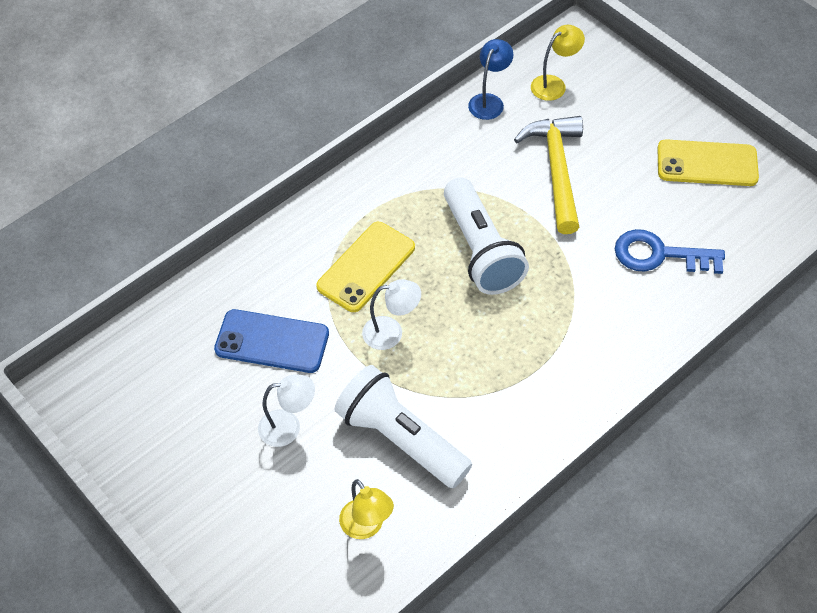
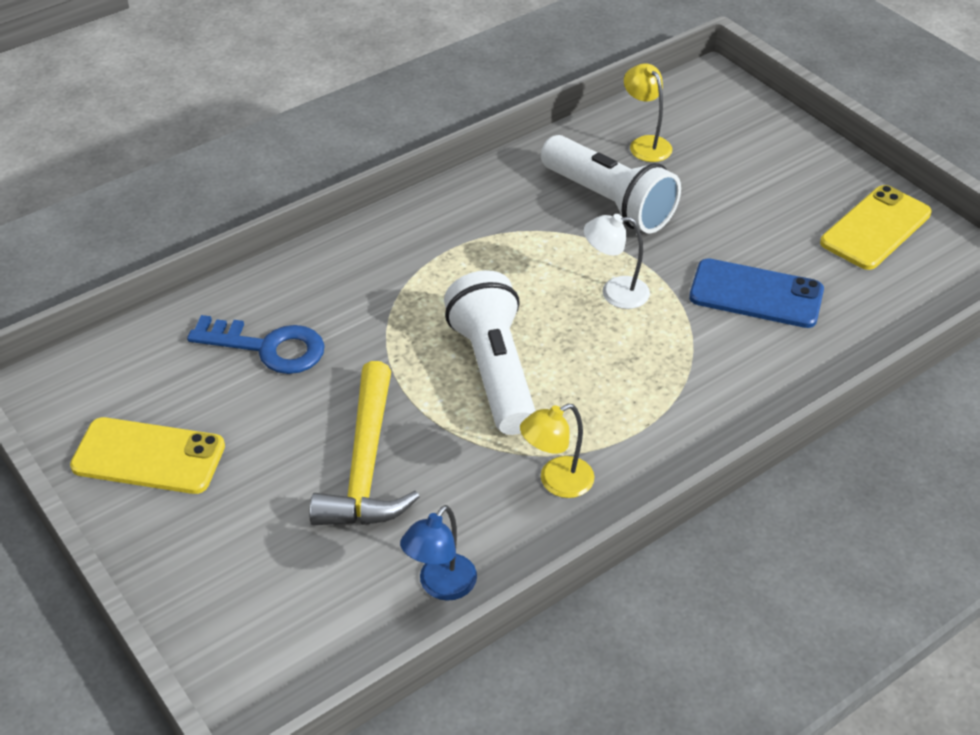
camera: 175 degrees left, 10 degrees down
white lamp [258,374,315,447] -> none
yellow phone [316,222,415,312] -> yellow phone moved to [820,185,932,270]
yellow lamp [531,25,585,101] -> yellow lamp moved to [520,404,595,498]

